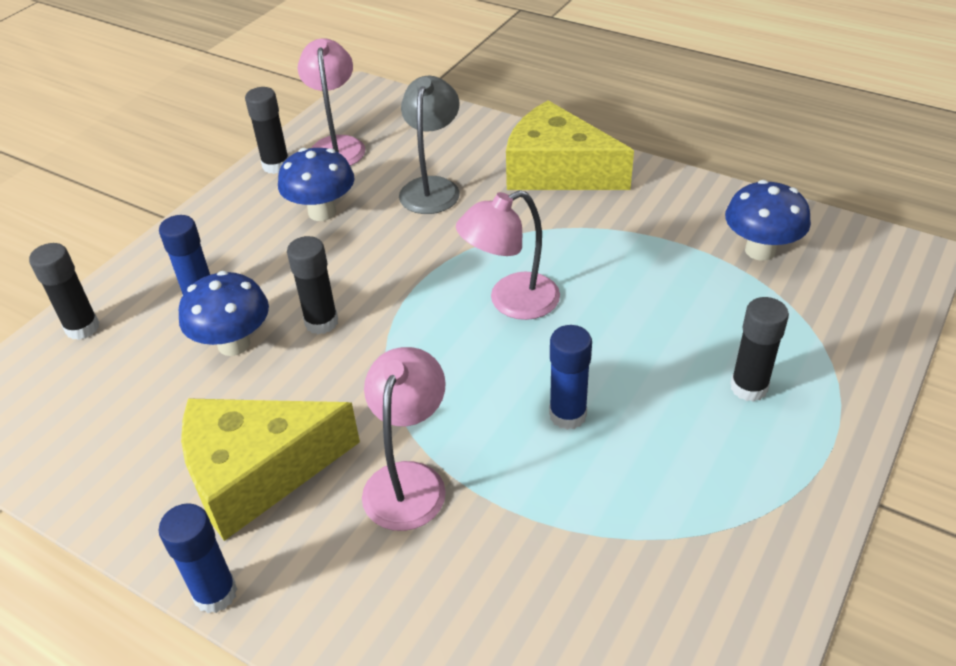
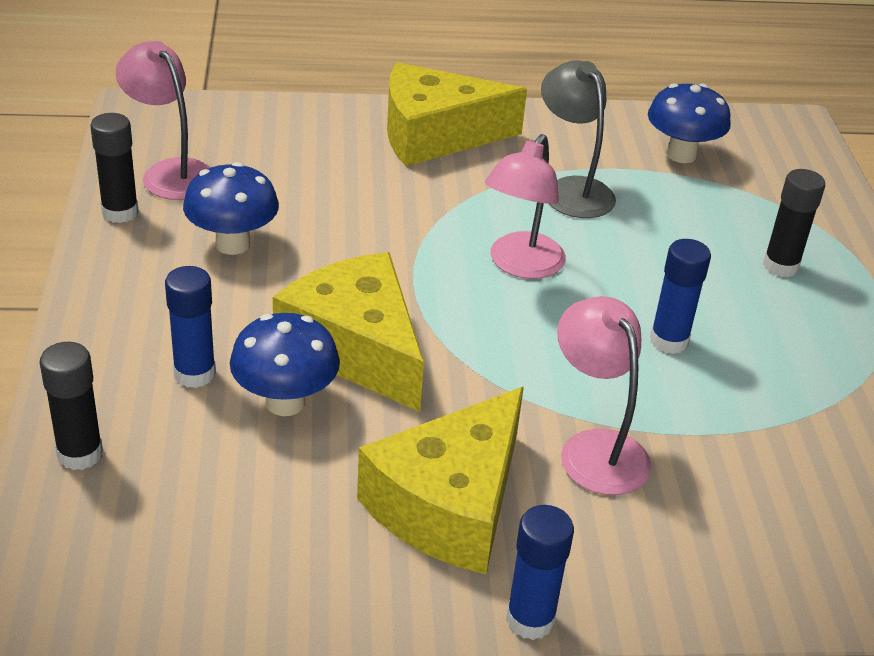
camera: 40 degrees left, 5 degrees down
black glue stick [287,236,338,334] -> yellow cheese [273,252,424,412]
grey lamp [399,76,460,214] -> grey lamp moved to [541,60,616,218]

